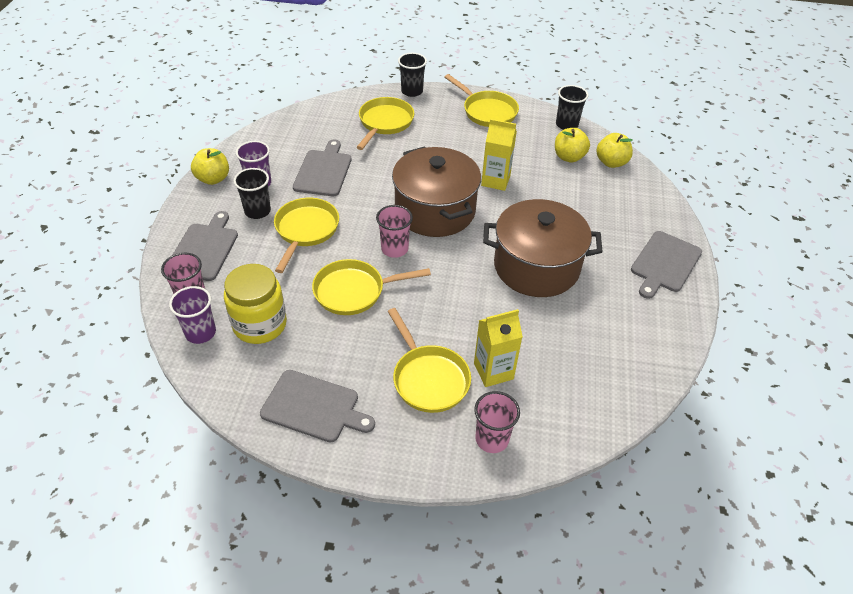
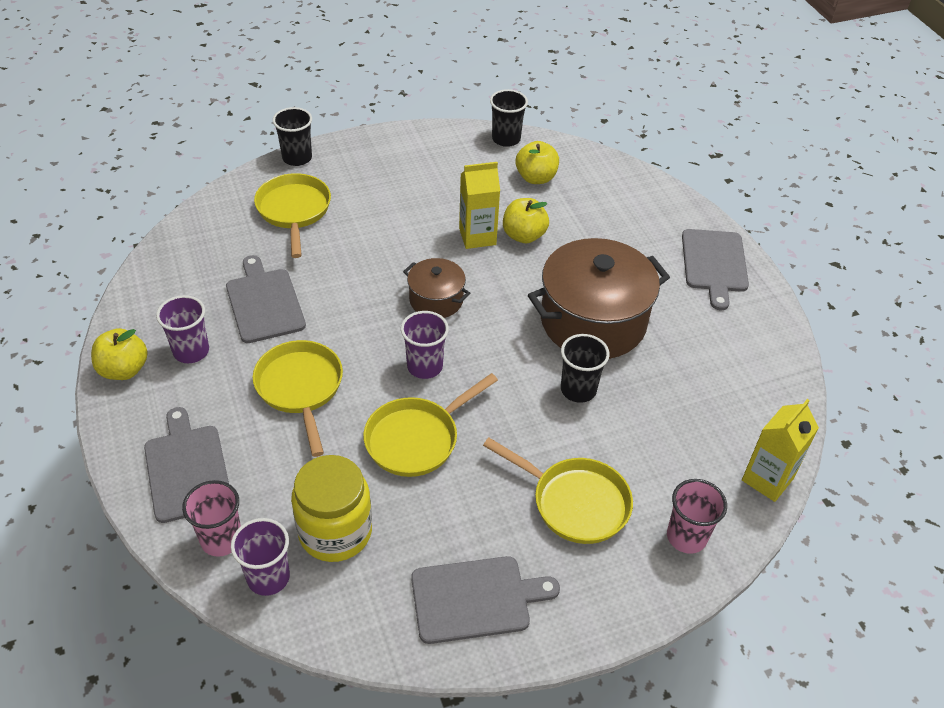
camera: 30 degrees left, 0 degrees up
black cup [233,168,271,219] -> black cup moved to [561,334,610,403]
pink cup [376,205,413,258] -> purple cup [401,311,449,379]
brown pot [392,146,481,237] -> brown pot [403,258,470,318], size x0.51
yellow pan [444,74,519,127] -> none
yellow carton [474,309,523,387] -> yellow carton moved to [742,399,819,502]
yellow apple [596,133,633,168] -> yellow apple moved to [503,198,549,243]

